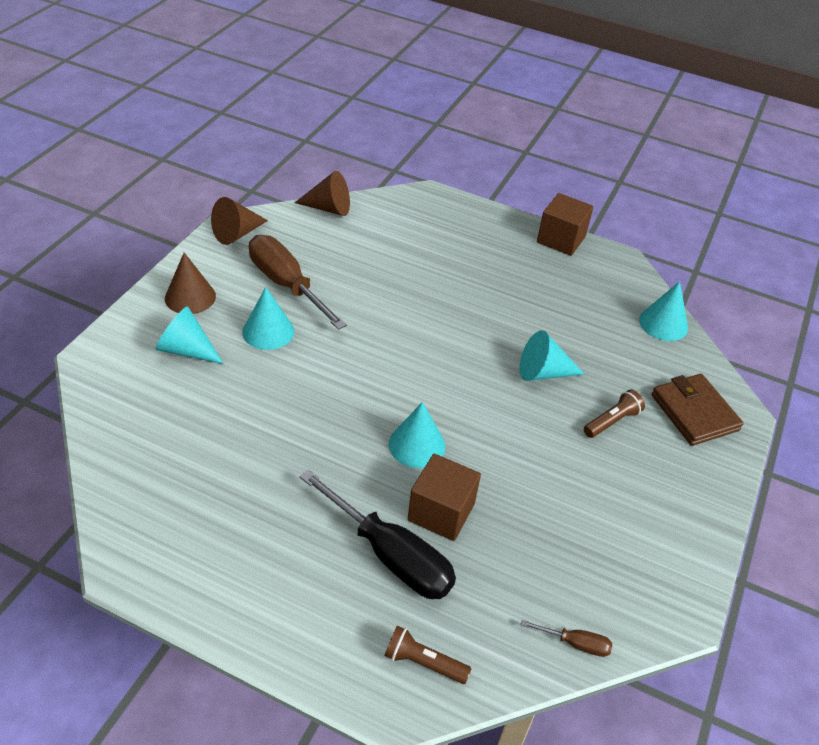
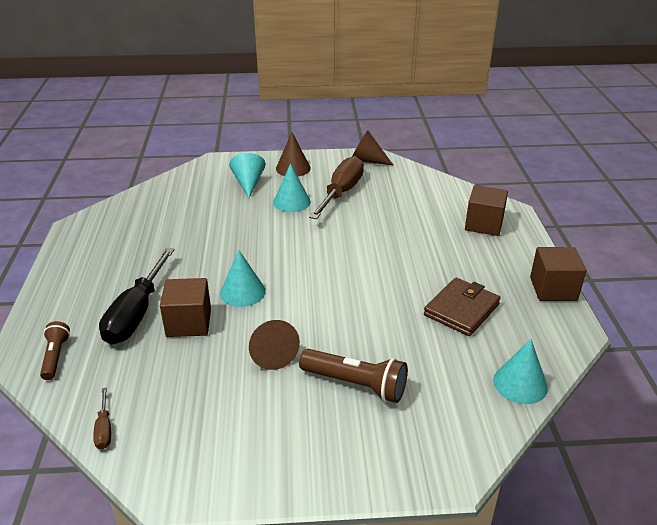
camera: 65 degrees right, 10 degrees down
brown cone [295,171,350,216] -> brown cone moved to [249,320,300,370]
turquoise cone [520,330,584,381] -> none
brown flashlight [584,389,645,438] -> brown flashlight [299,349,408,403], size x1.63
brown wallet [651,374,744,446] -> brown wallet moved to [424,278,500,336]
none -> brown cube [465,185,508,236]

